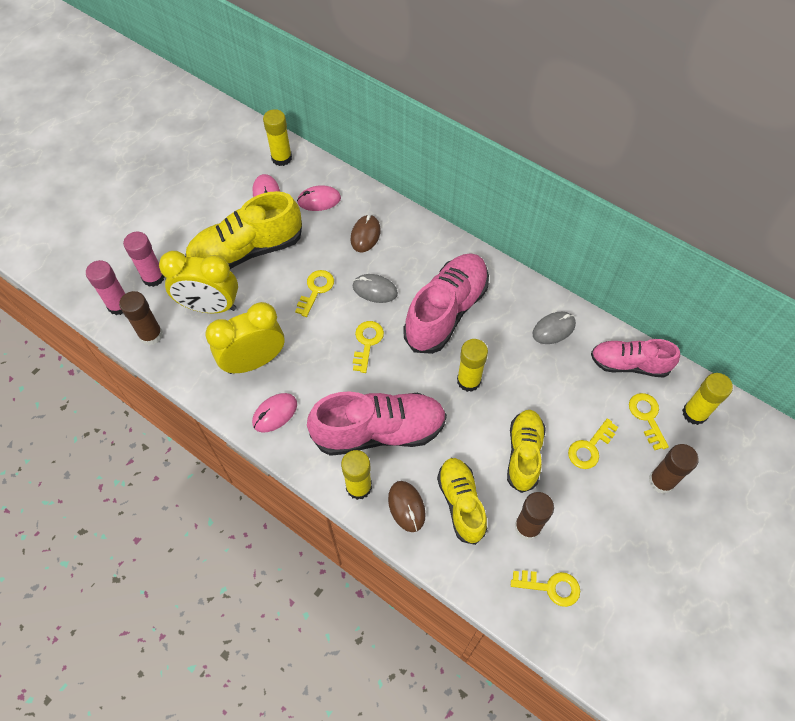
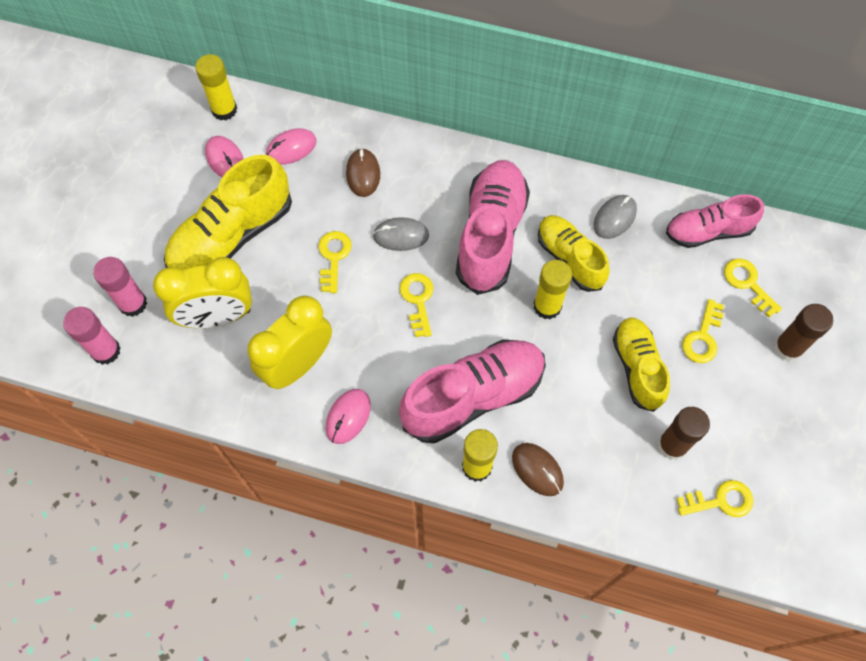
camera: 20 degrees left, 5 degrees up
brown glue stick [119,291,163,345] -> none
yellow shoe [437,458,487,545] -> yellow shoe moved to [538,215,610,292]
yellow glue stick [682,373,733,425] -> none

